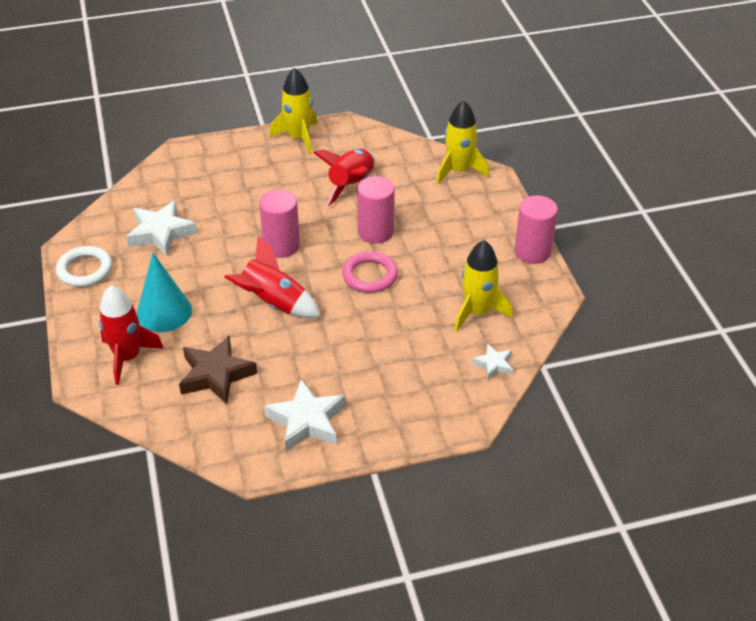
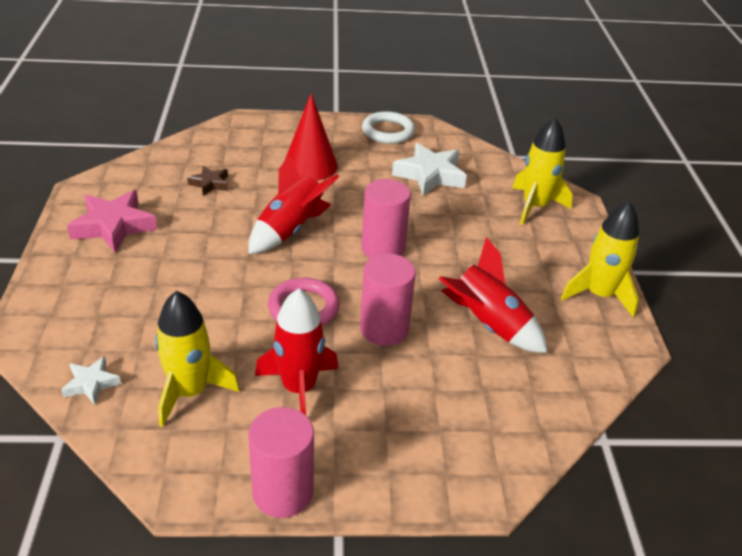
camera: 100 degrees right, 5 degrees down
red rocket [99,285,164,385] -> red rocket moved to [255,288,338,415]
turquoise cone [137,253,192,332] -> red cone [285,93,338,181]
brown star [179,335,257,404] -> brown star [187,166,228,196], size x0.54
white star [264,379,345,452] -> pink star [67,190,157,253]
yellow rocket [436,100,489,184] -> yellow rocket moved to [512,118,573,225]

